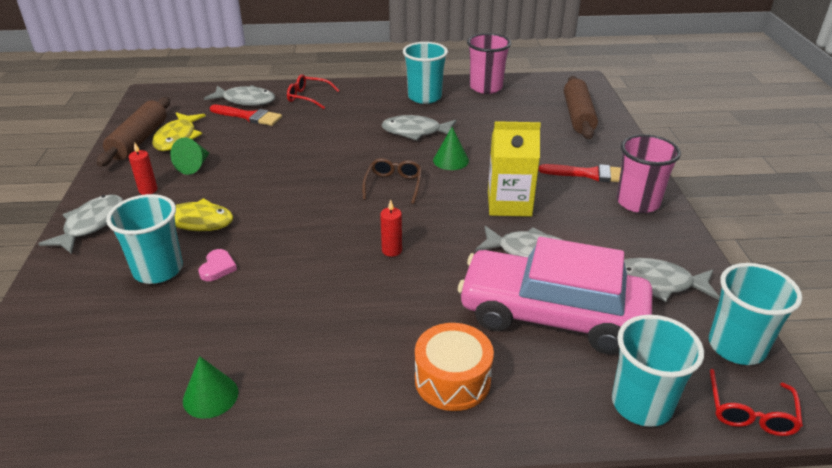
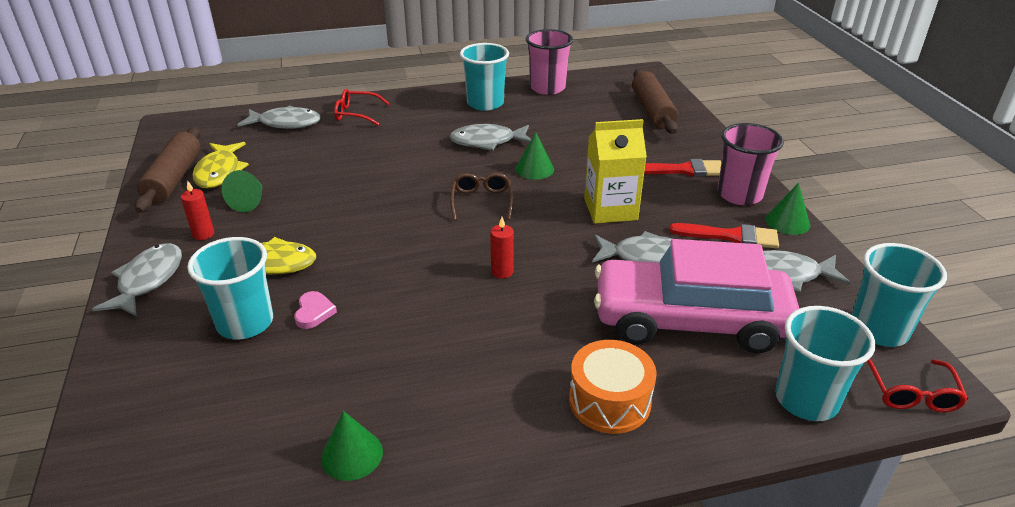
camera: 10 degrees left, 0 degrees up
red brush [210,105,282,126] -> red brush moved to [669,223,779,249]
none -> green cone [766,183,810,235]

